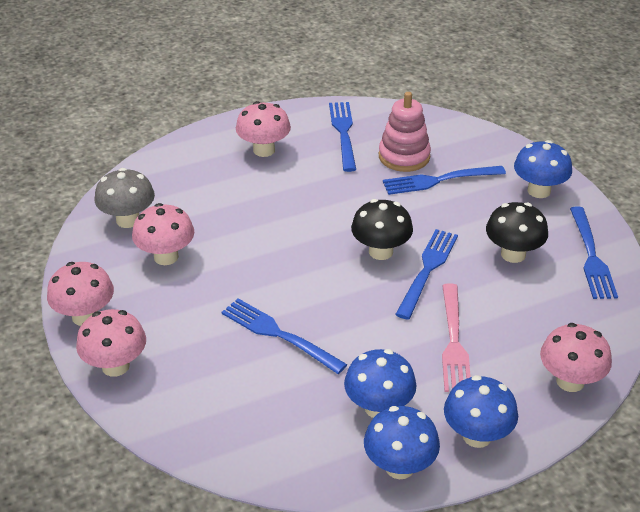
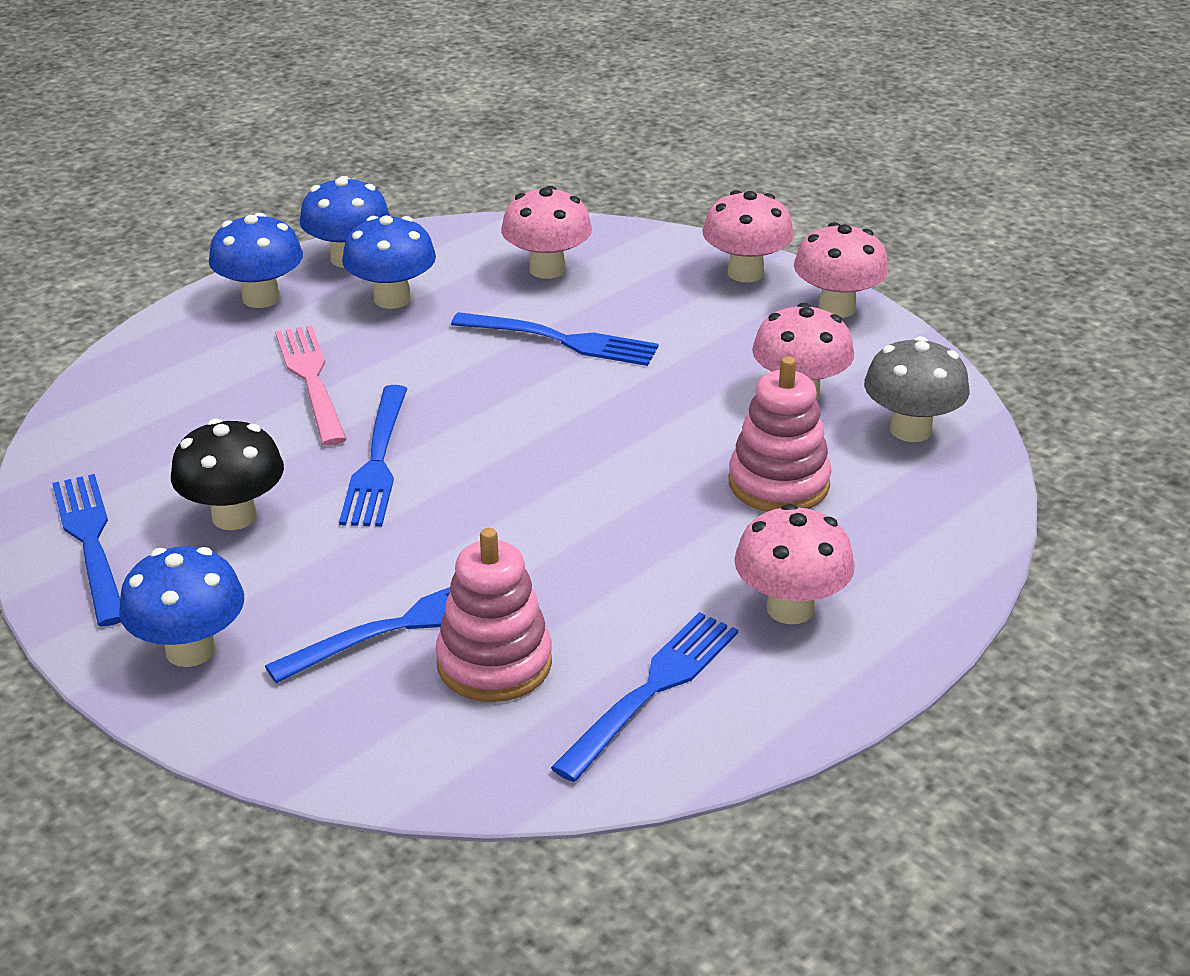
camera: 160 degrees right, 5 degrees down
blue fork [329,102,356,172] -> blue fork turned 120 degrees counterclockwise [551,612,738,782]
black mushroom [351,199,413,260] -> none
pink mushroom [540,323,612,392] -> pink mushroom moved to [501,186,592,279]
none -> pink stacking toy [729,356,832,512]

